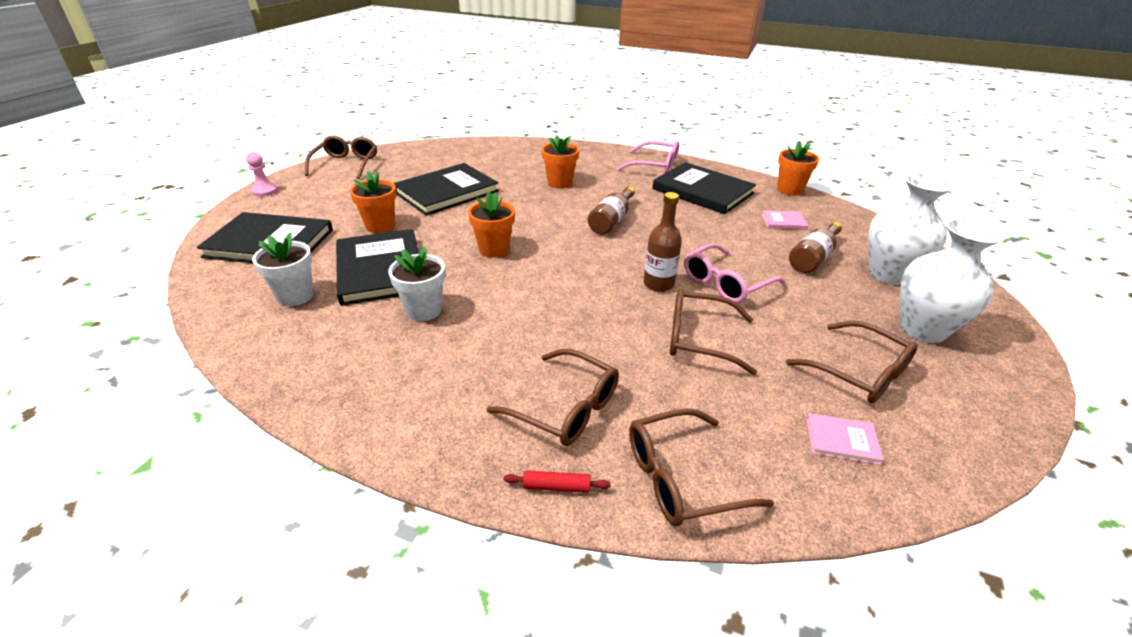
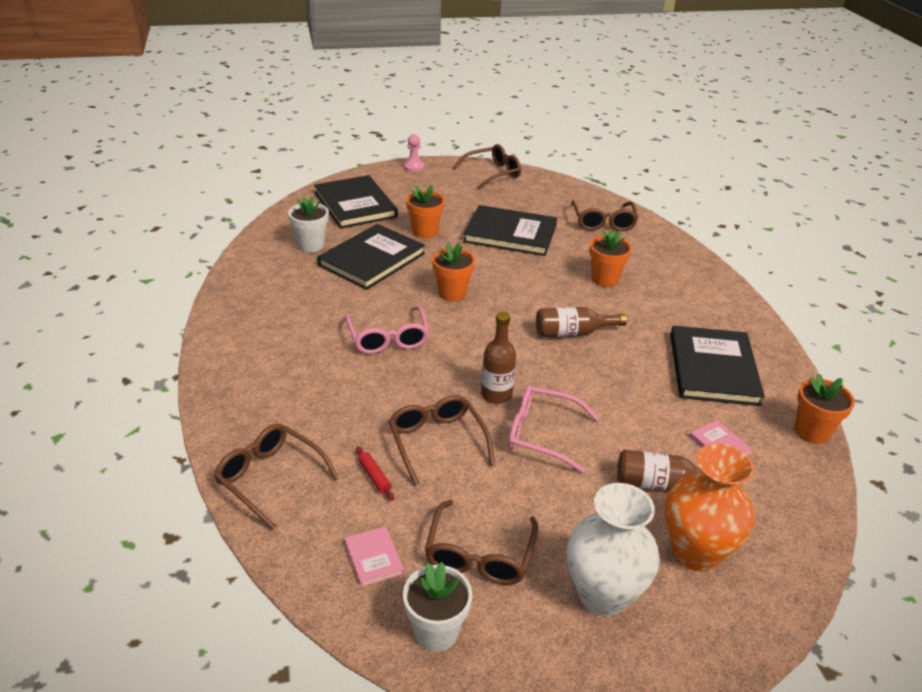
camera: 55 degrees right, 0 degrees up
white flower pot [388,246,445,321] -> white flower pot moved to [403,562,472,652]
brown glasses [487,349,619,446] -> brown glasses moved to [571,200,638,231]
red rolling pin [503,470,611,493] -> red rolling pin moved to [356,446,394,501]
pink glasses [617,141,679,173] -> pink glasses moved to [345,306,429,354]
white vase [868,173,955,285] -> orange vase [665,443,755,571]

